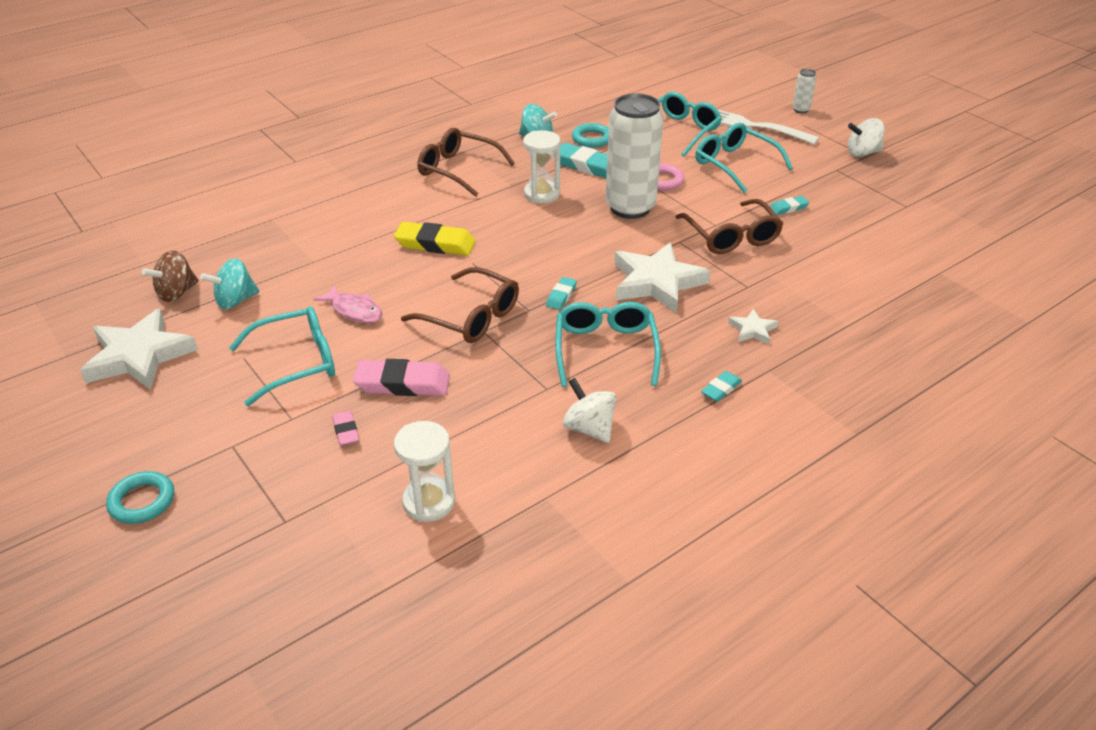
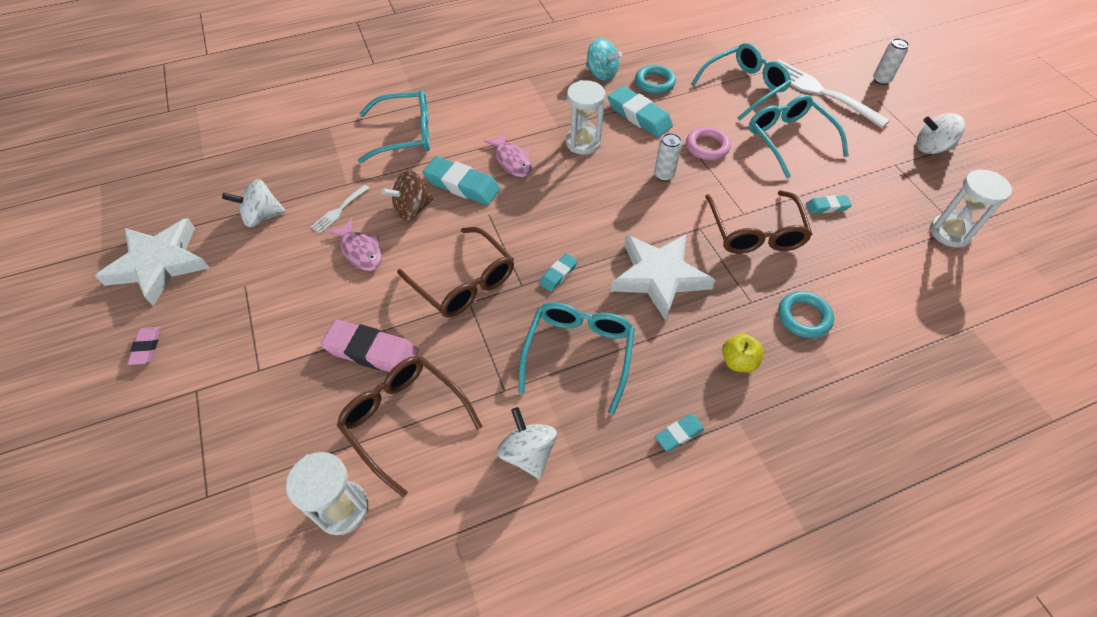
camera: 15 degrees right, 15 degrees up
turquoise ring [106,471,174,524] -> turquoise ring moved to [778,291,834,338]
brown spinning top [142,251,199,302] -> brown spinning top moved to [382,171,433,220]
turquoise spinning top [200,258,260,309] -> white spinning top [222,179,286,228]
turquoise glasses [229,306,335,406] -> turquoise glasses moved to [358,90,430,163]
pink eraser [332,411,359,446] -> pink eraser moved to [127,327,161,365]
yellow eraser [394,222,476,256] -> turquoise eraser [423,156,500,205]
brown glasses [417,128,515,197] -> brown glasses moved to [336,356,482,497]
white can [606,93,663,219] -> white can [654,133,682,182], size x0.41
white star [728,309,778,344] -> yellow apple [722,334,764,372]
none -> white fork [311,184,369,234]
none -> pink fish [484,132,532,177]
none -> white hourglass [930,170,1012,248]

